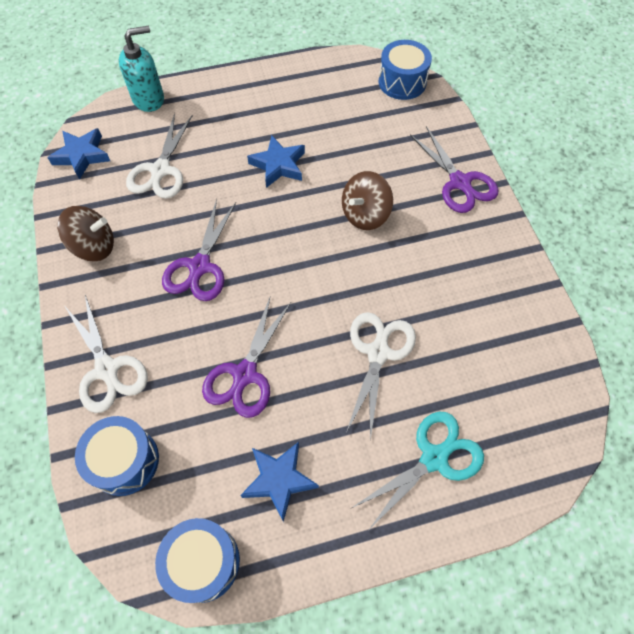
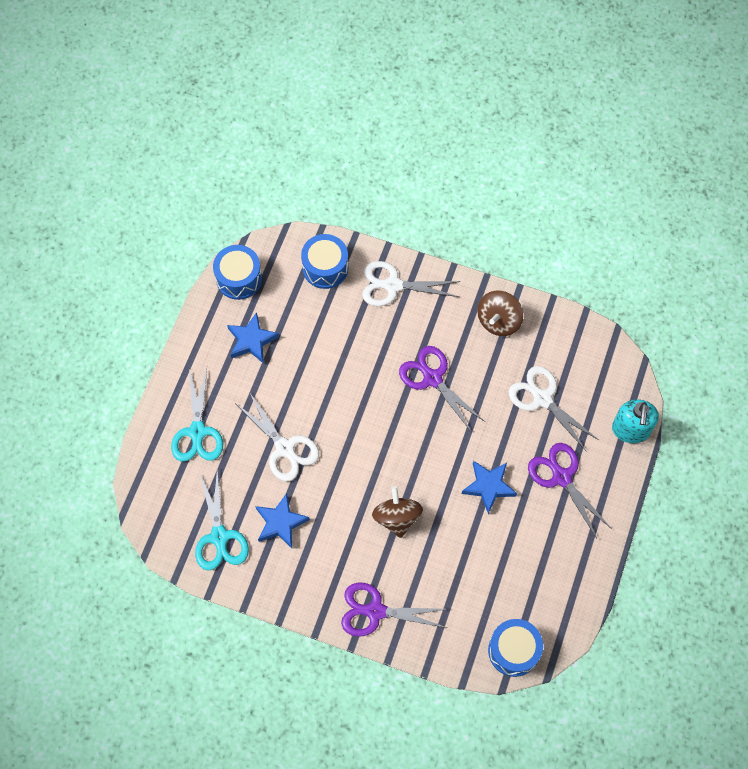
camera: 125 degrees right, 5 degrees up
blue star [47,128,110,180] -> blue star moved to [255,493,310,548]
purple scissors [202,295,291,418] -> purple scissors moved to [528,443,612,538]
none -> turquoise scissors [195,470,249,571]

